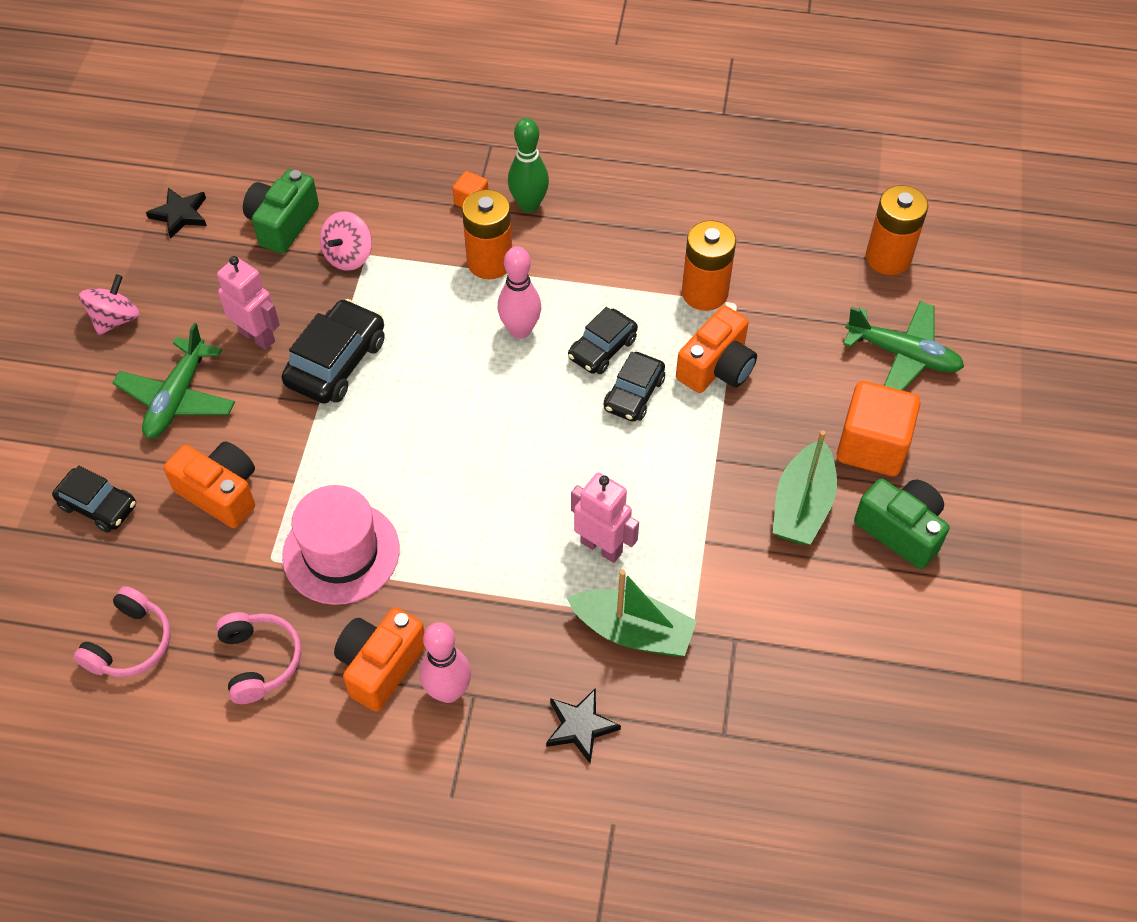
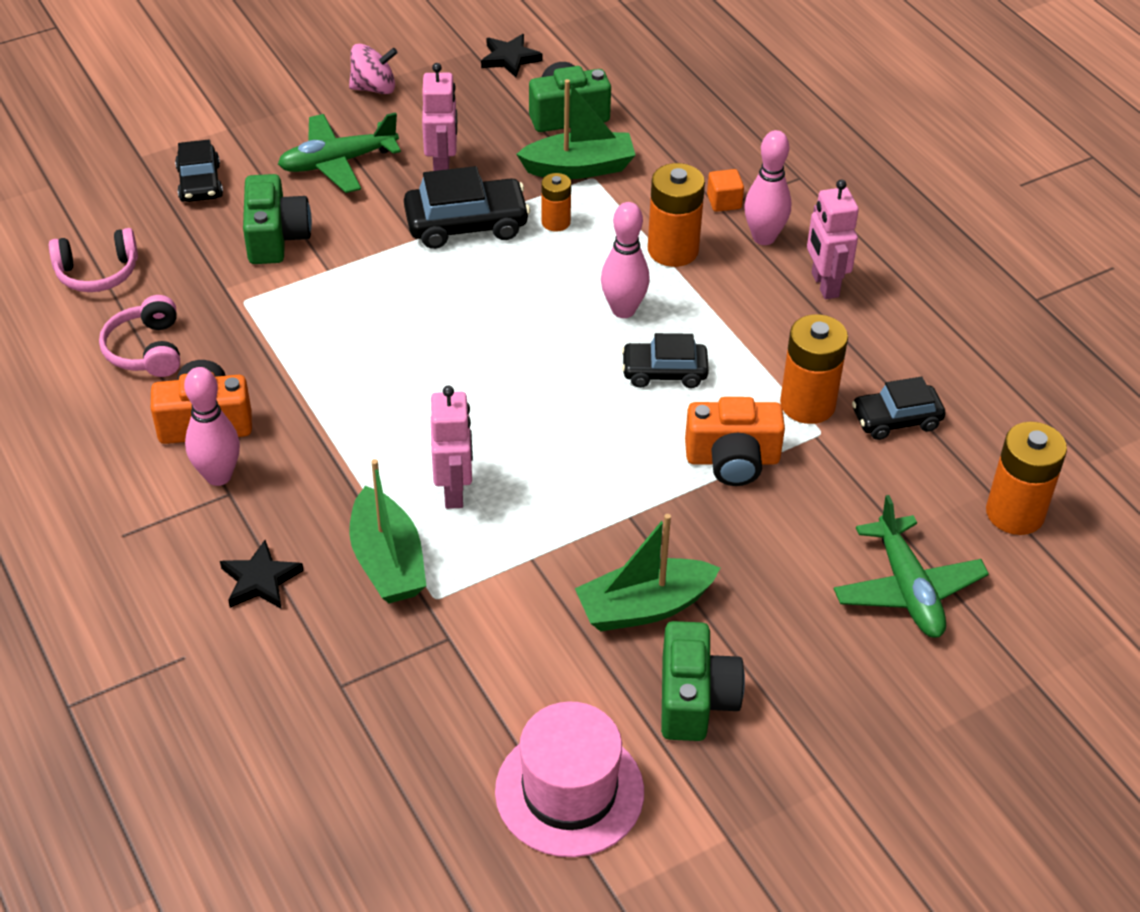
camera: 50 degrees right, 10 degrees down
orange camera [164,441,255,528] -> green camera [243,174,312,264]
pink headphones [216,612,301,704] -> pink headphones turned 135 degrees clockwise [99,295,180,377]
pink hat [282,485,400,605] -> pink hat moved to [495,701,644,857]
pink spinning top [320,211,372,271] -> green boat [516,79,635,179]
green bowling pin [508,118,549,213] -> pink bowling pin [744,130,791,245]
black car [604,352,665,422] -> black car moved to [852,377,946,440]
orange cube [837,381,920,476] -> none
none -> orange battery [541,173,571,232]
none -> pink robot [807,179,859,299]

